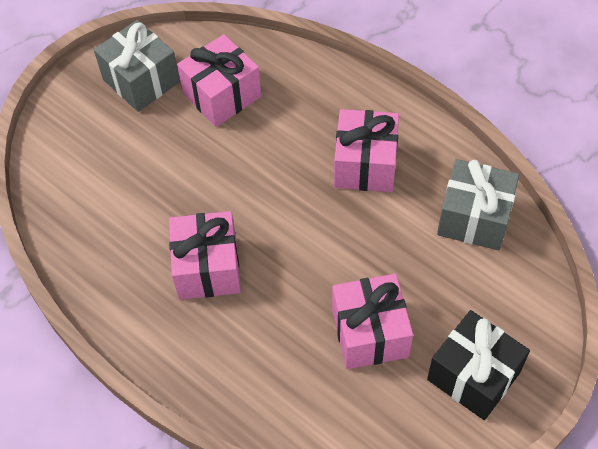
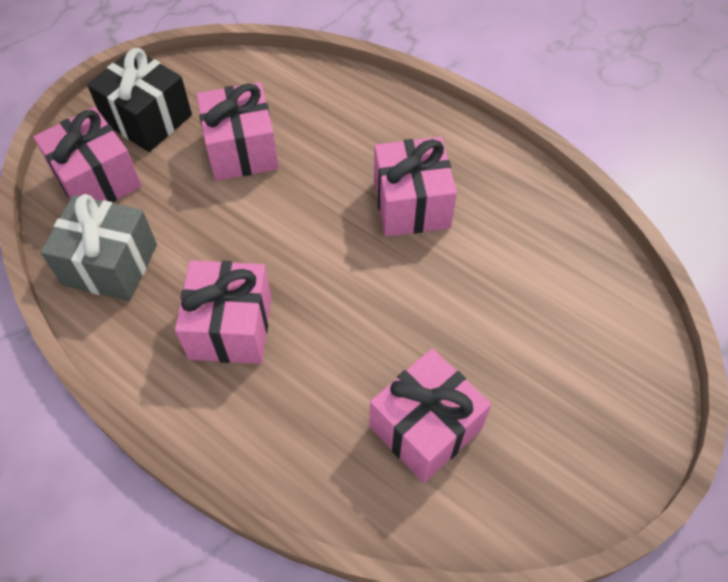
camera: 175 degrees right, 0 degrees up
grey gift [94,20,180,112] -> none
none -> pink gift [33,107,142,203]

